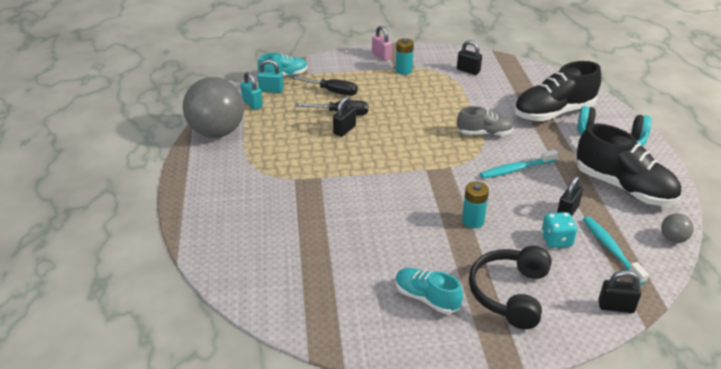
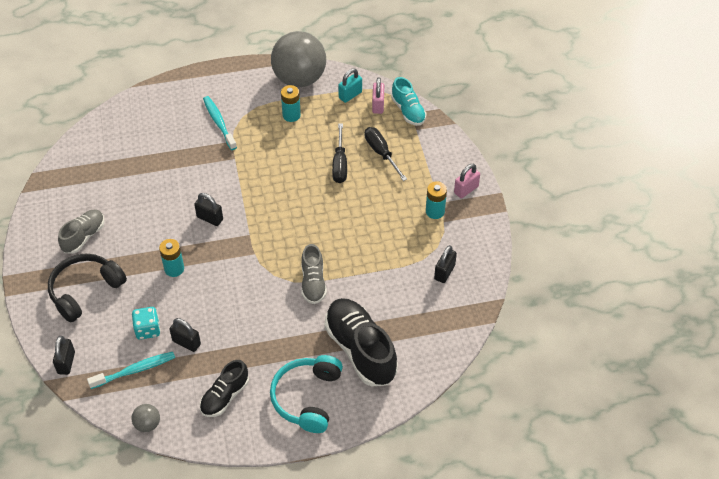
camera: 85 degrees right, 15 degrees up
turquoise padlock [257,59,284,93] -> pink padlock [372,77,384,114]
black screwdriver [291,76,358,96] -> black screwdriver turned 135 degrees clockwise [365,127,407,181]
black padlock [333,97,356,137] -> black padlock moved to [194,193,223,226]
turquoise shoe [395,268,463,314] -> grey shoe [58,210,104,254]
black headphones [469,246,552,329] -> black headphones turned 60 degrees counterclockwise [48,253,127,323]
turquoise toothbrush [480,150,558,179] -> turquoise toothbrush moved to [203,96,237,150]
black shoe [576,123,681,206] -> black shoe [200,360,249,417], size x0.58
none -> turquoise battery [281,85,301,122]

